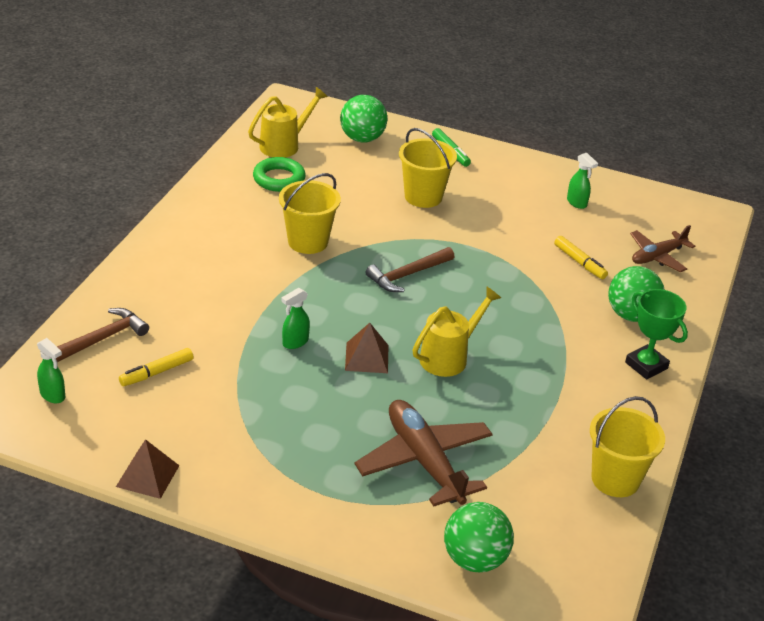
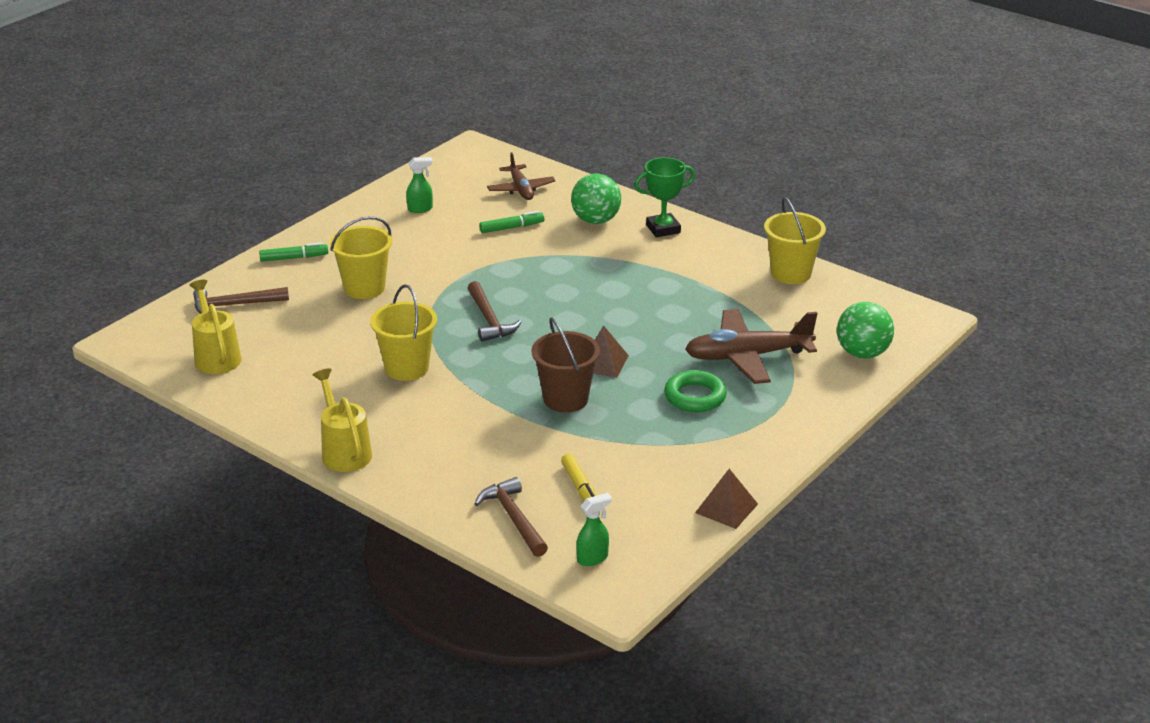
camera: 70 degrees left, 5 degrees down
green ring [253,157,306,192] -> green ring moved to [664,370,727,412]
green spray bottle [281,288,310,349] -> brown bucket [531,317,600,413]
green ball [340,95,388,143] -> brown hammer [193,287,289,314]
yellow watering can [412,287,501,377] -> yellow watering can moved to [313,368,372,472]
yellow marker [554,236,608,279] -> green marker [479,211,545,233]

